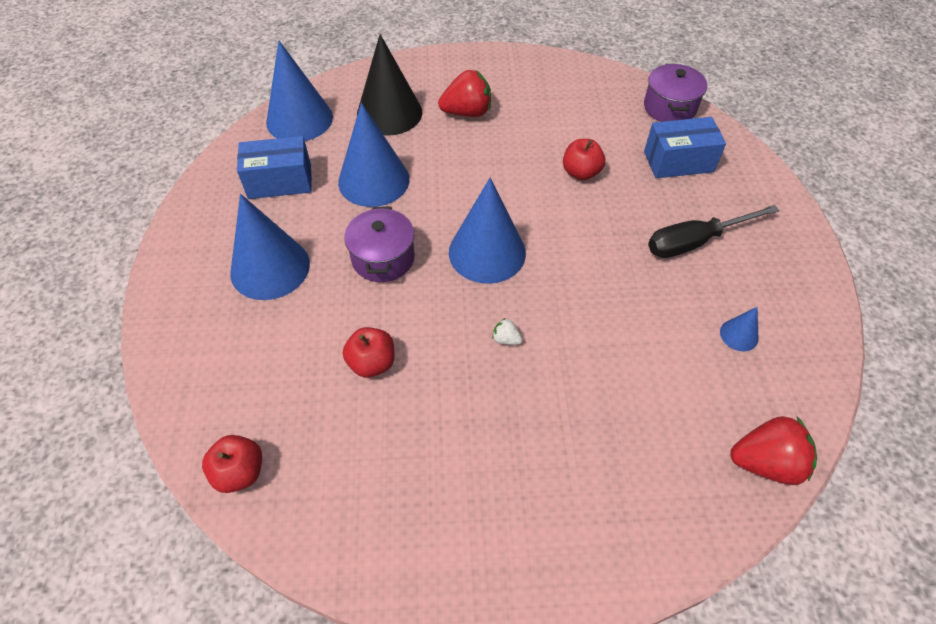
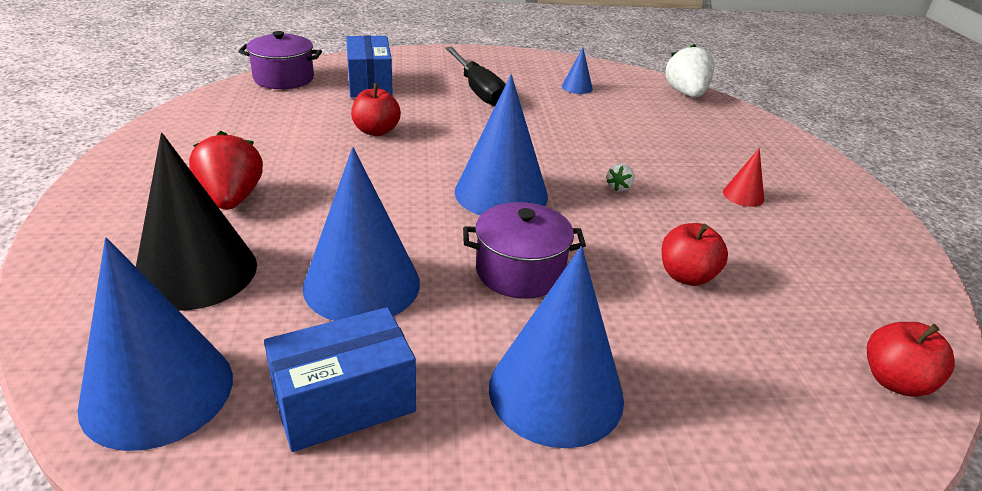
camera: 95 degrees left, 20 degrees down
blue box [237,136,312,199] -> blue box turned 75 degrees clockwise [264,307,416,452]
red strawberry [730,416,817,485] -> white strawberry [665,44,715,98]
none -> red cone [723,148,764,207]

